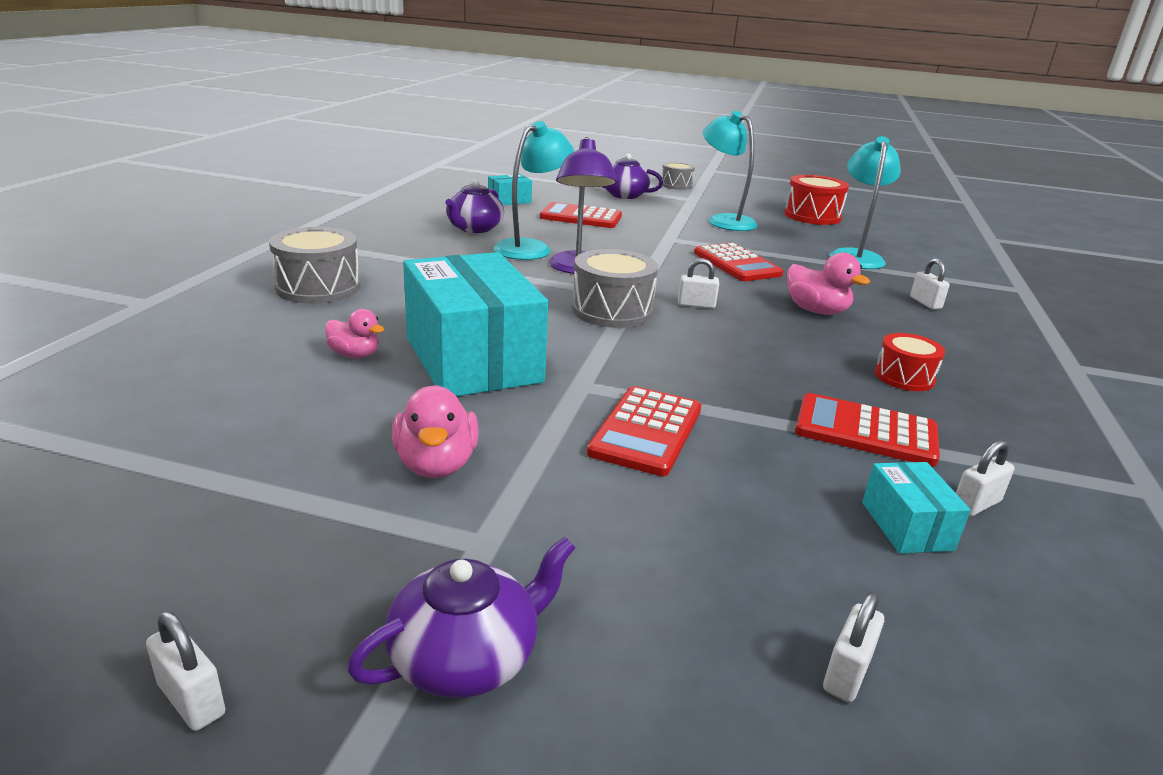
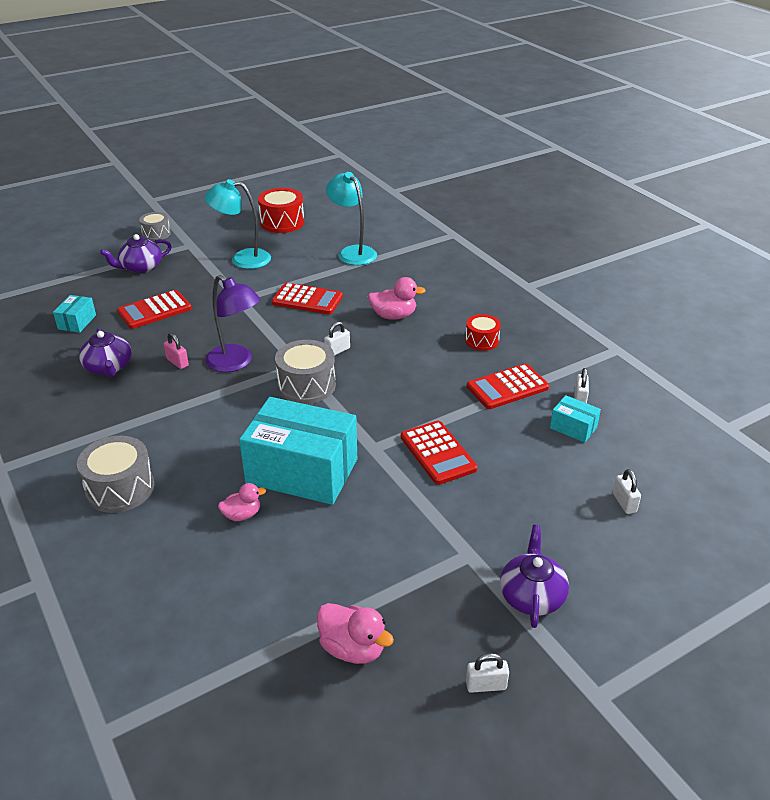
camera: 45 degrees left, 10 degrees up
pink duck [392,385,479,478] -> pink duck moved to [317,603,394,664]
turquoise lamp [494,121,574,260] -> pink padlock [164,333,189,369]
white padlock [910,258,950,309] -> none

